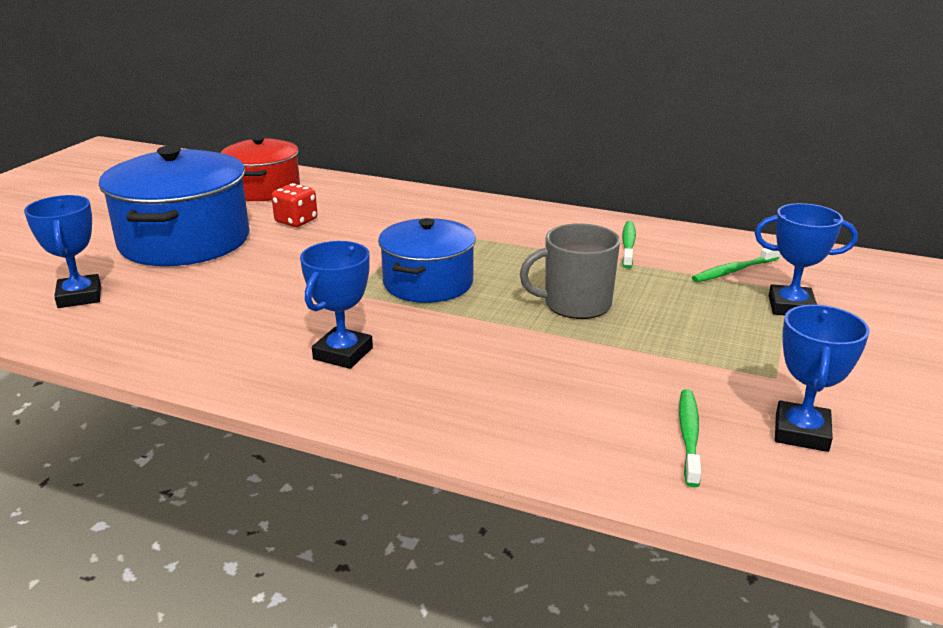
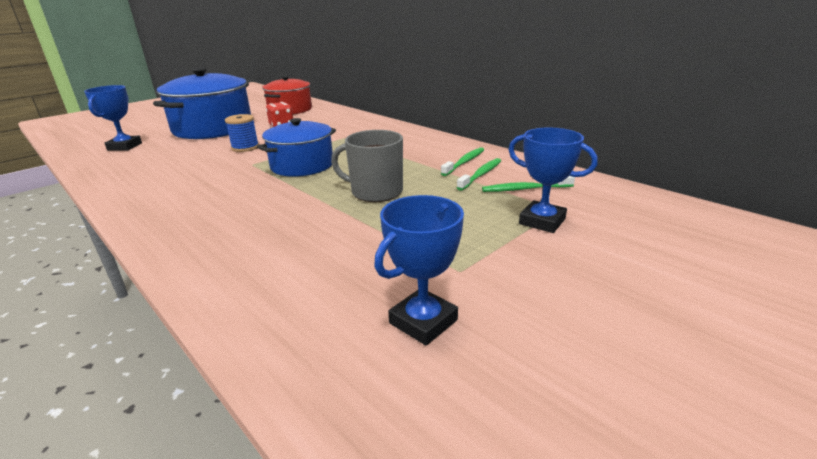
camera: 25 degrees right, 0 degrees up
blue trophy [300,241,373,369] -> none
green toothbrush [679,389,701,487] -> green toothbrush moved to [457,158,501,191]
none -> blue spool [225,114,259,152]

